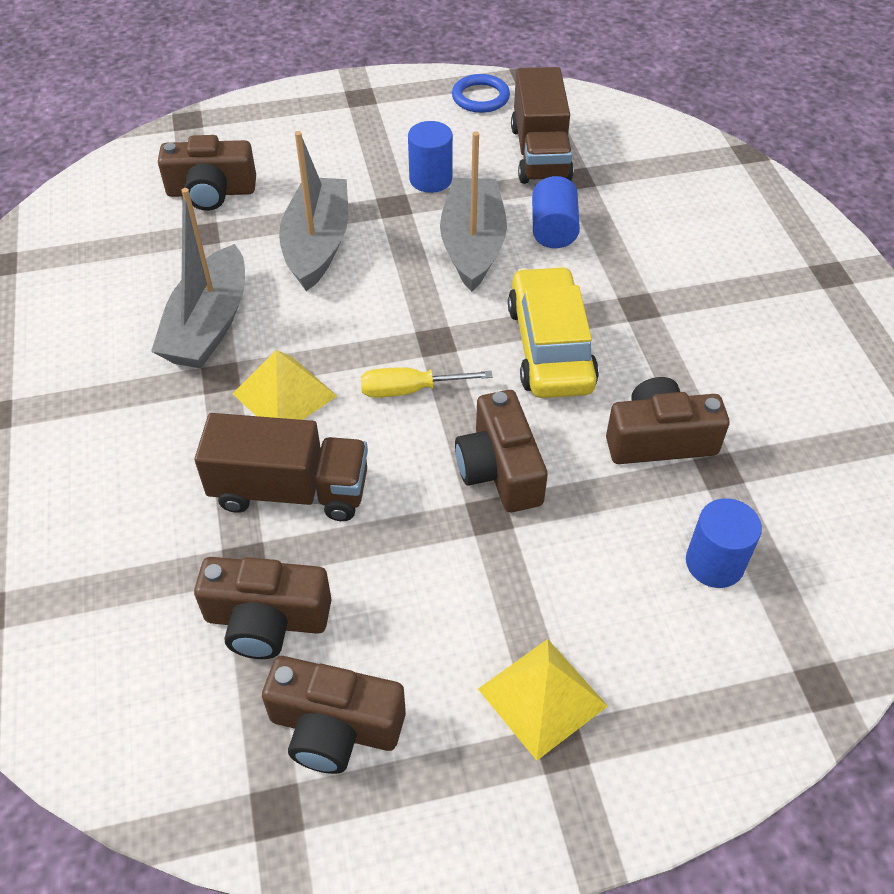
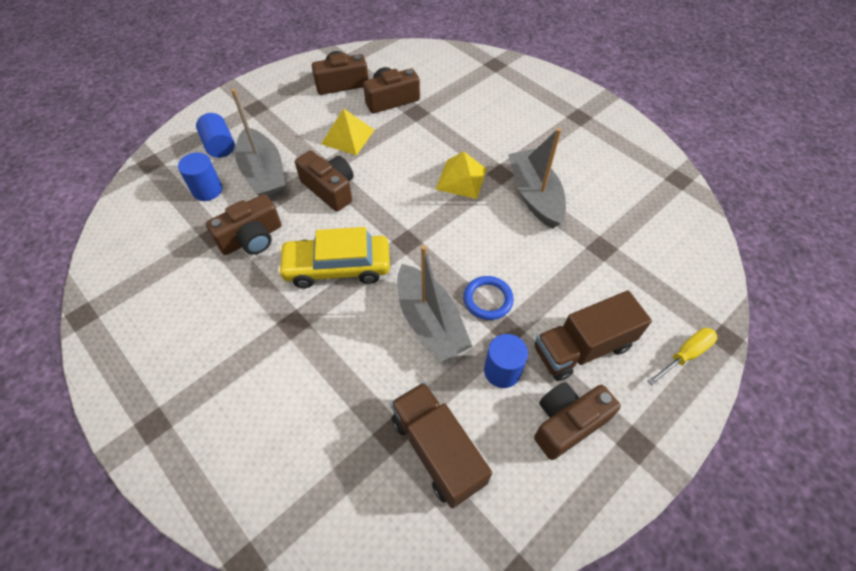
camera: 150 degrees right, 5 degrees up
brown camera [158,135,256,211] -> brown camera moved to [534,382,621,460]
brown truck [195,413,368,521] -> brown truck moved to [535,290,652,381]
grey boat [279,131,348,291] -> grey boat moved to [231,89,285,198]
yellow screwdriver [361,368,493,398] -> yellow screwdriver moved to [648,328,717,385]
blue ring [452,74,510,113] -> blue ring moved to [463,276,514,320]
yellow pyramid [478,639,608,761] -> yellow pyramid moved to [321,108,374,155]
yellow car [508,266,599,398] -> yellow car turned 120 degrees clockwise [278,227,390,288]
blue cylinder [532,176,580,248] -> blue cylinder moved to [196,113,235,158]

